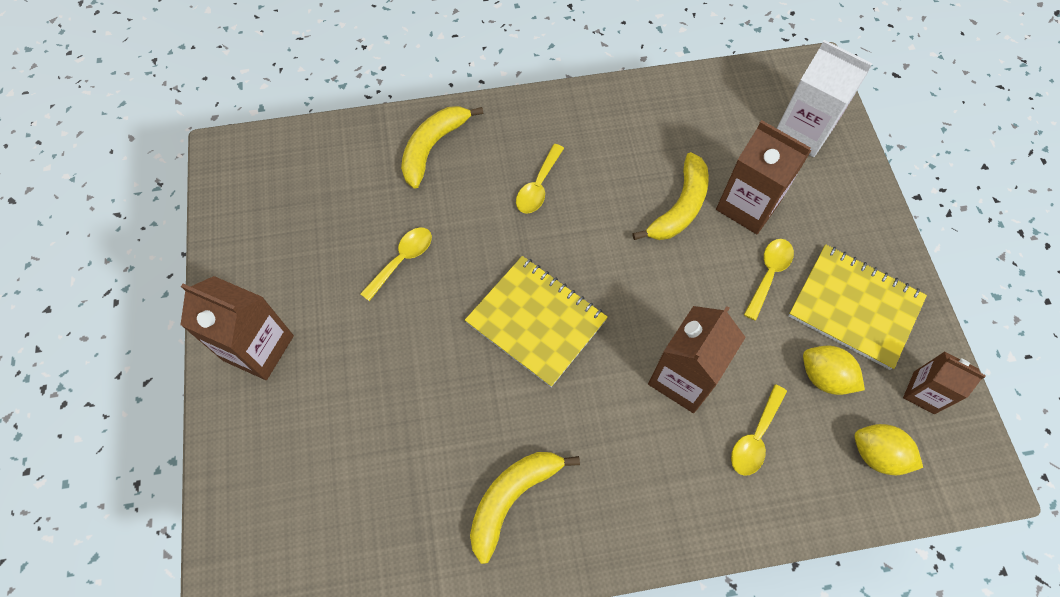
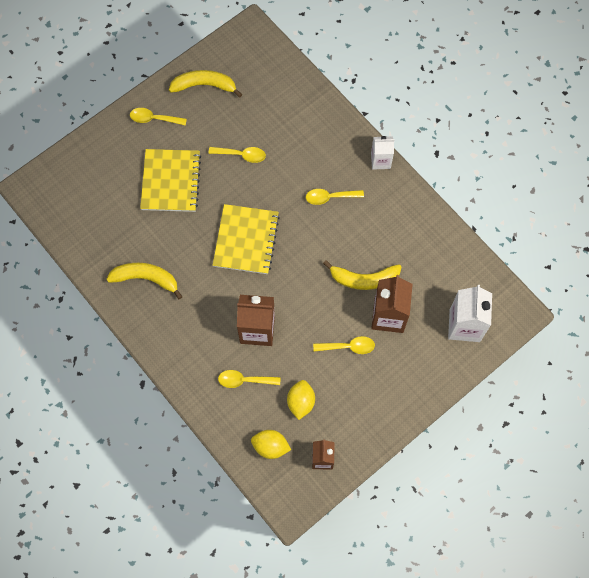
camera: 60 degrees right, 5 degrees up
brown carton [181,276,294,380] -> yellow spoon [130,108,187,126]
yellow banana [401,106,483,189] -> yellow banana moved to [169,70,242,98]
yellow notebook [788,245,927,370] -> yellow notebook moved to [140,149,201,212]
yellow lemon [854,424,923,475] -> yellow lemon turned 75 degrees counterclockwise [251,430,291,459]
none -> white carton [371,136,394,170]

